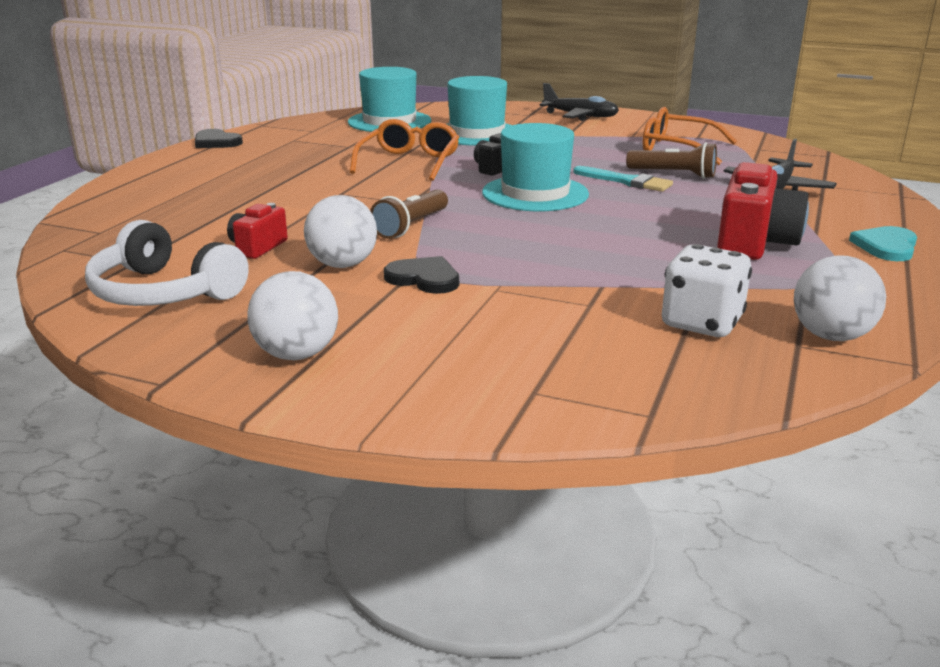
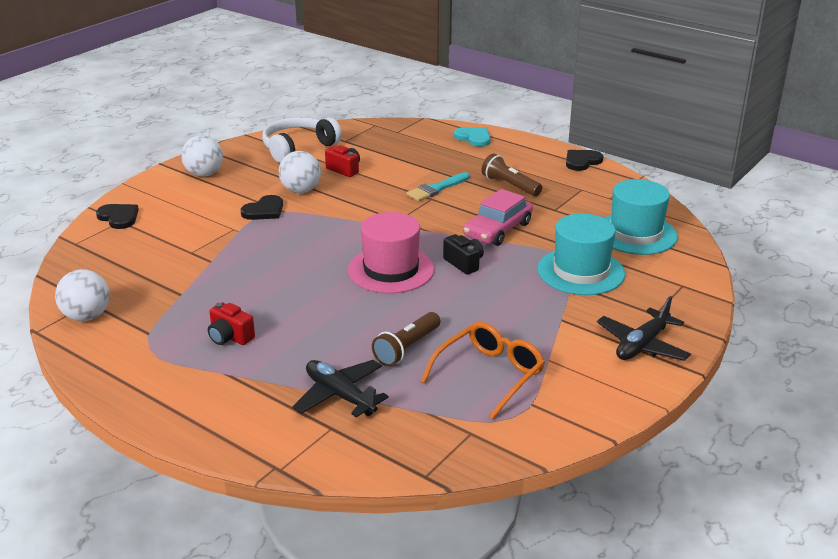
camera: 105 degrees right, 5 degrees up
orange glasses [350,119,459,181] -> pink car [463,189,533,246]
brown flashlight [370,189,448,239] -> brown flashlight moved to [482,154,542,196]
turquoise hat [482,123,589,211] -> pink hat [348,212,434,293]
turquoise brush [573,166,673,192] -> turquoise brush moved to [407,172,470,201]
white dice [662,244,752,337] -> none
red camera [717,162,809,260] -> red camera [208,302,255,345], size x0.56
turquoise heart [849,226,917,261] -> turquoise heart moved to [454,127,491,147]
none -> black heart [96,204,139,229]

